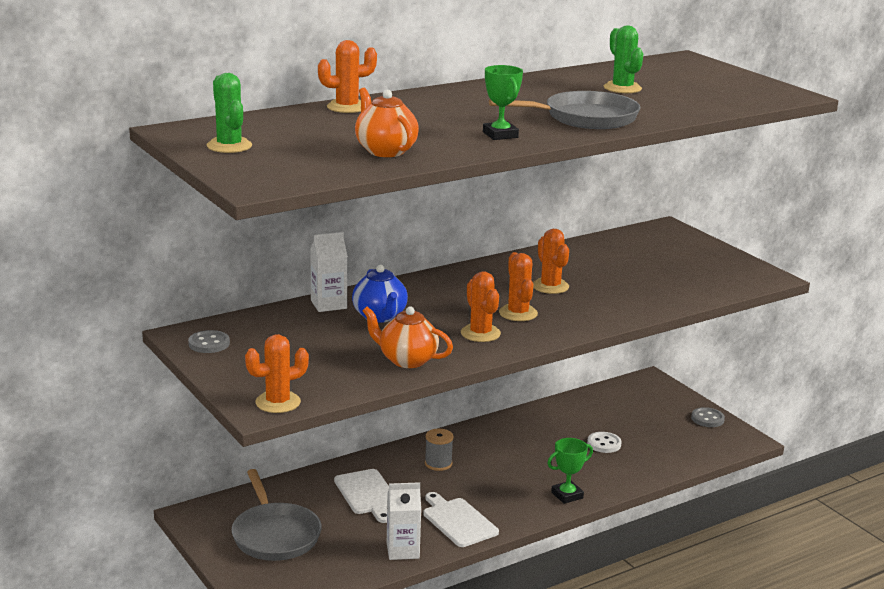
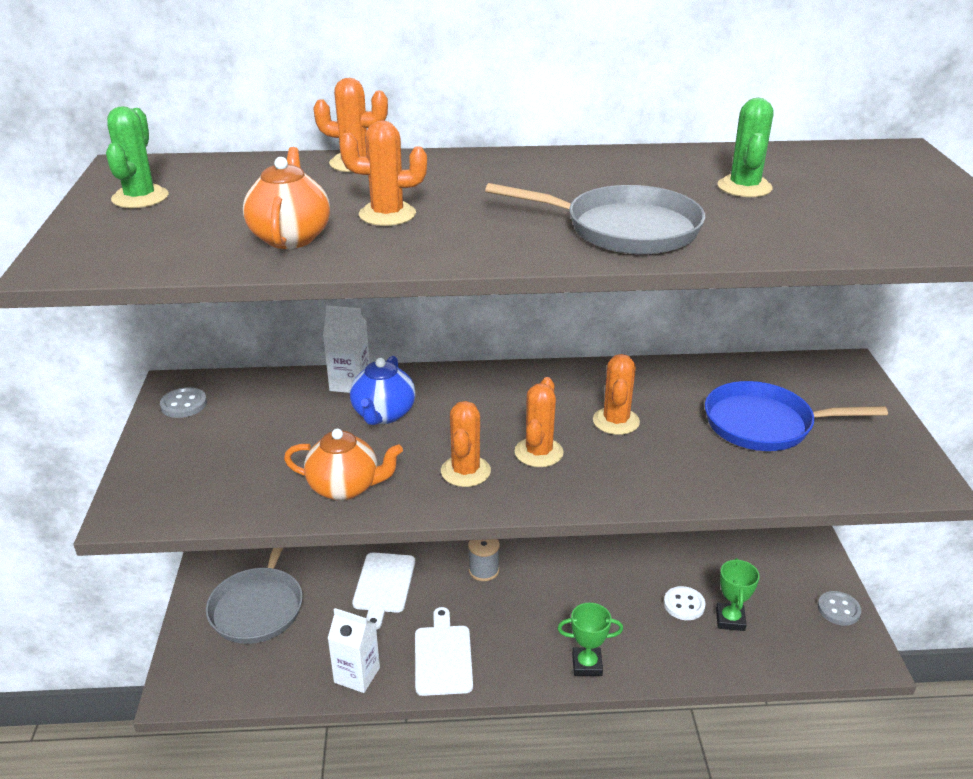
camera: 30 degrees right, 10 degrees up
orange cactus [245,334,309,413] -> orange cactus moved to [339,120,427,226]
orange teapot [363,306,453,368] -> orange teapot turned 135 degrees clockwise [284,428,403,501]
green trophy [483,65,523,140] -> green trophy moved to [716,558,760,631]
none -> blue pan [705,381,888,451]

